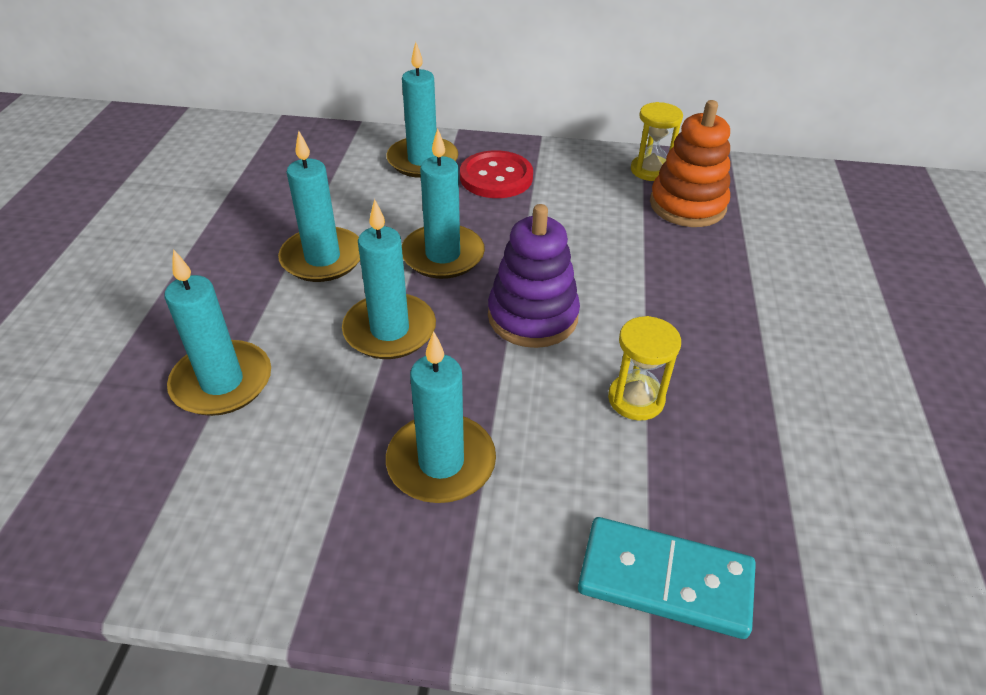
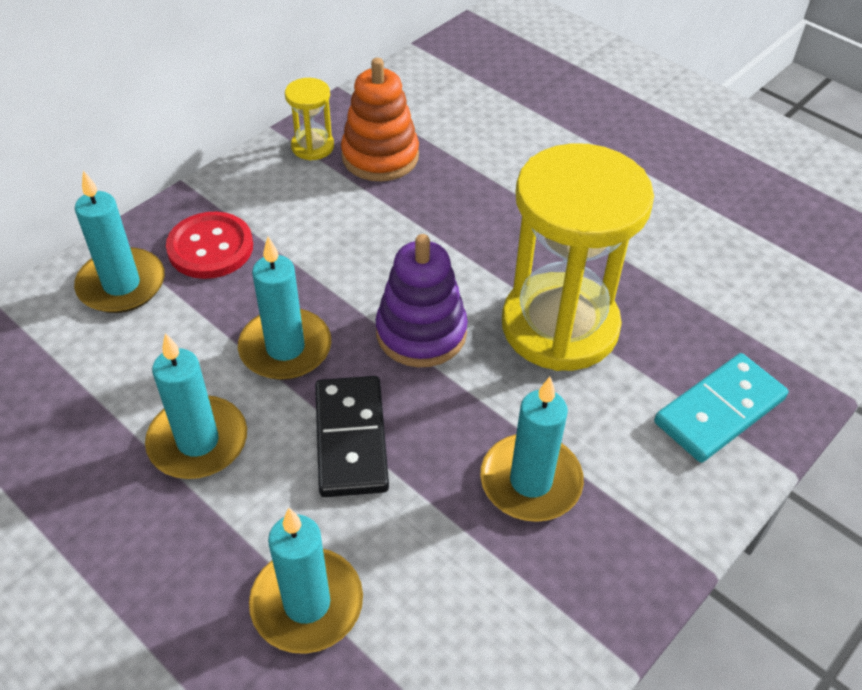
camera: 55 degrees left, 5 degrees up
turquoise candle [342,199,436,359] -> black domino [315,376,389,497]
yellow hourglass [608,316,681,420] -> yellow hourglass [502,143,654,371], size x2.33

